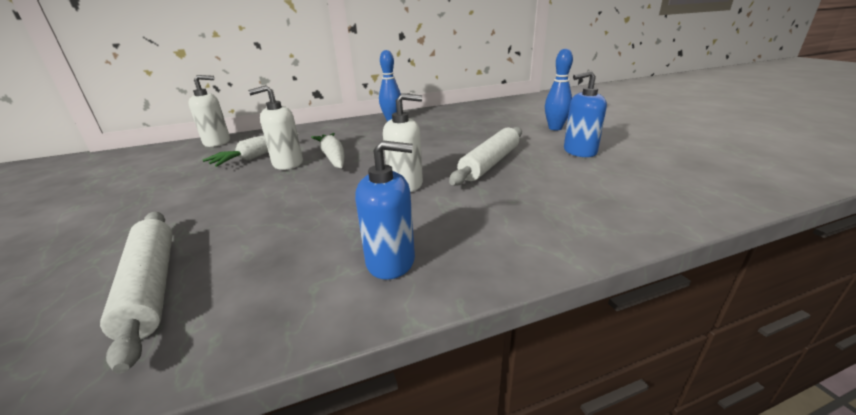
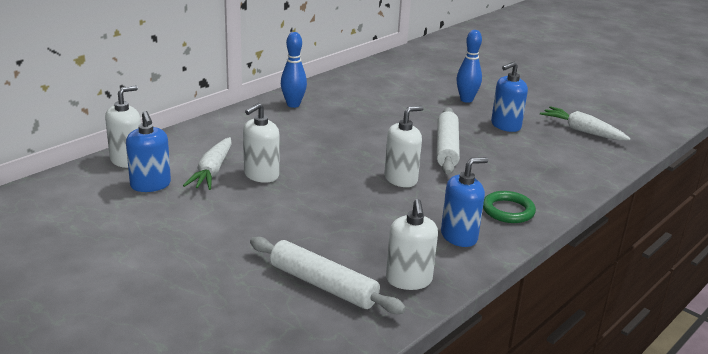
camera: 30 degrees left, 0 degrees up
white carrot [311,133,345,168] -> white carrot moved to [540,106,631,141]
none -> blue soap dispenser [126,111,171,192]
none -> white soap dispenser [386,199,438,290]
none -> green ring [483,191,536,223]

